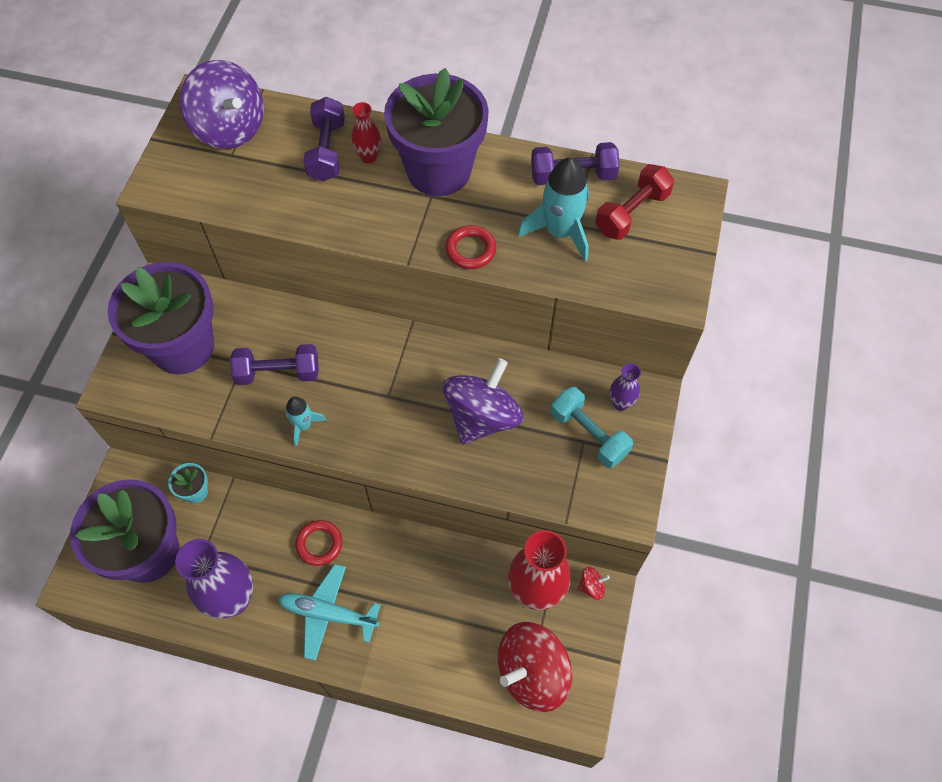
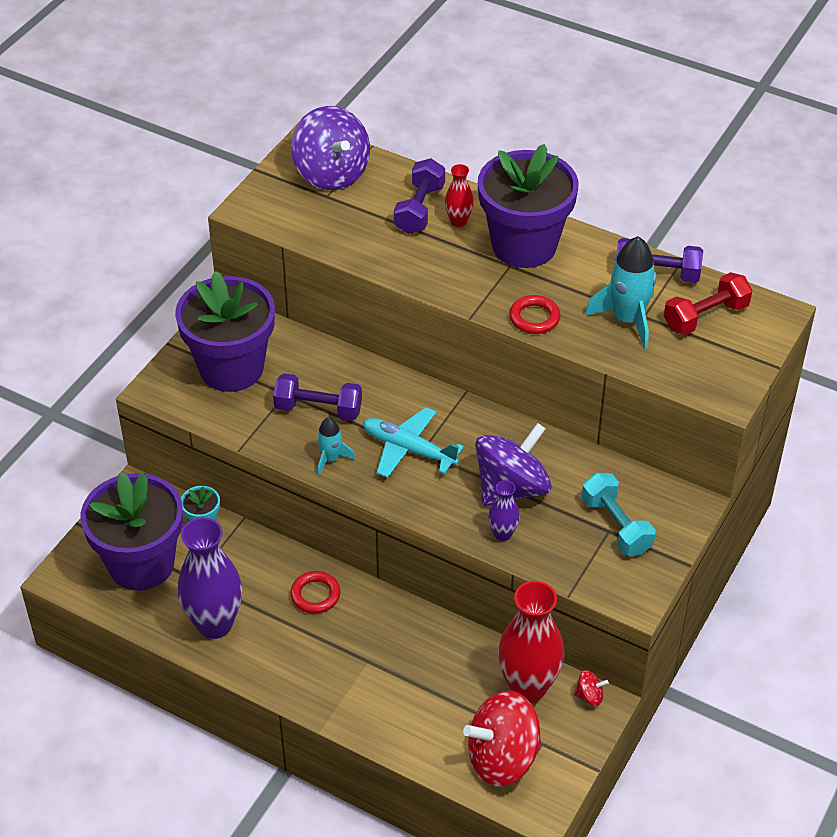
camera: 15 degrees right, 15 degrees down
turquoise plane [278,564,380,661] -> turquoise plane moved to [363,407,464,478]
purple vase [610,363,641,411] -> purple vase moved to [488,480,520,541]

